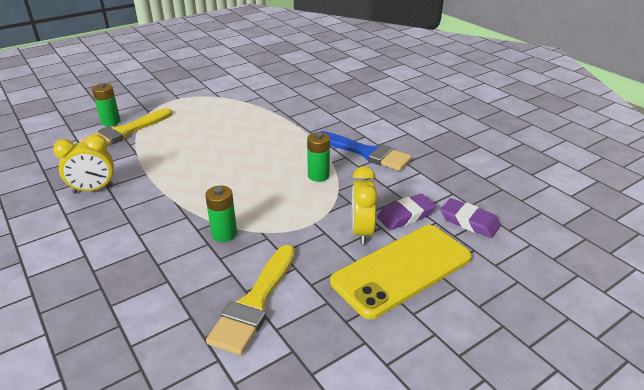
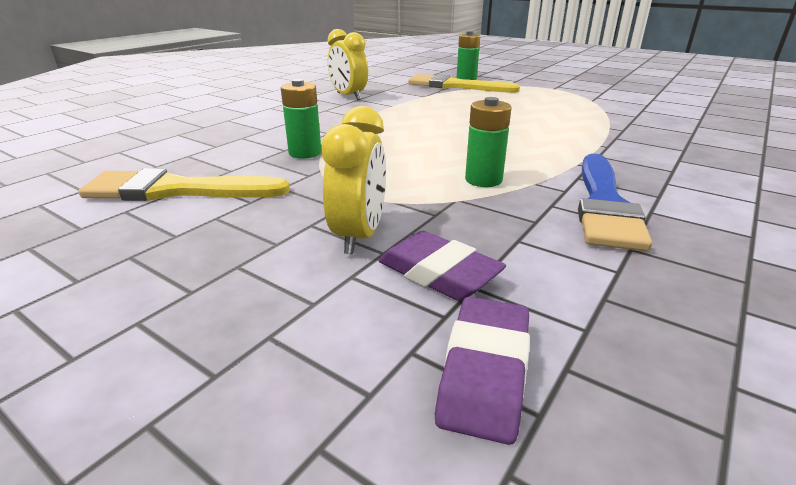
camera: 70 degrees right, 5 degrees down
yellow phone [330,225,472,319] -> none
yellow clock [352,166,378,245] -> yellow clock turned 120 degrees clockwise [321,106,386,254]

